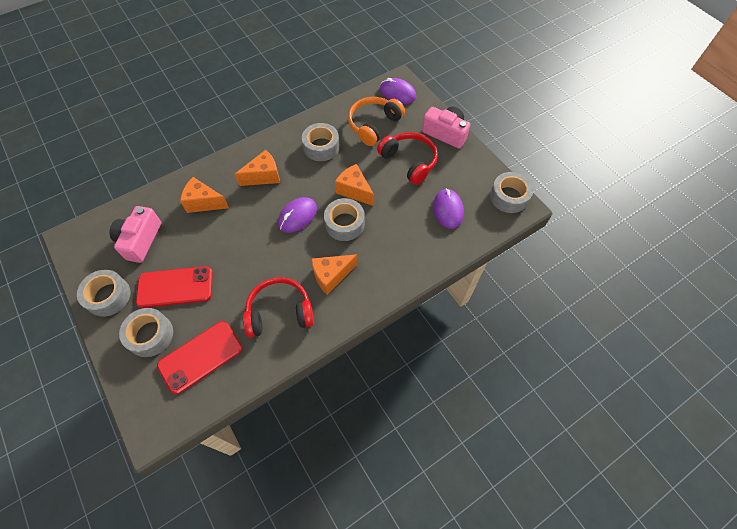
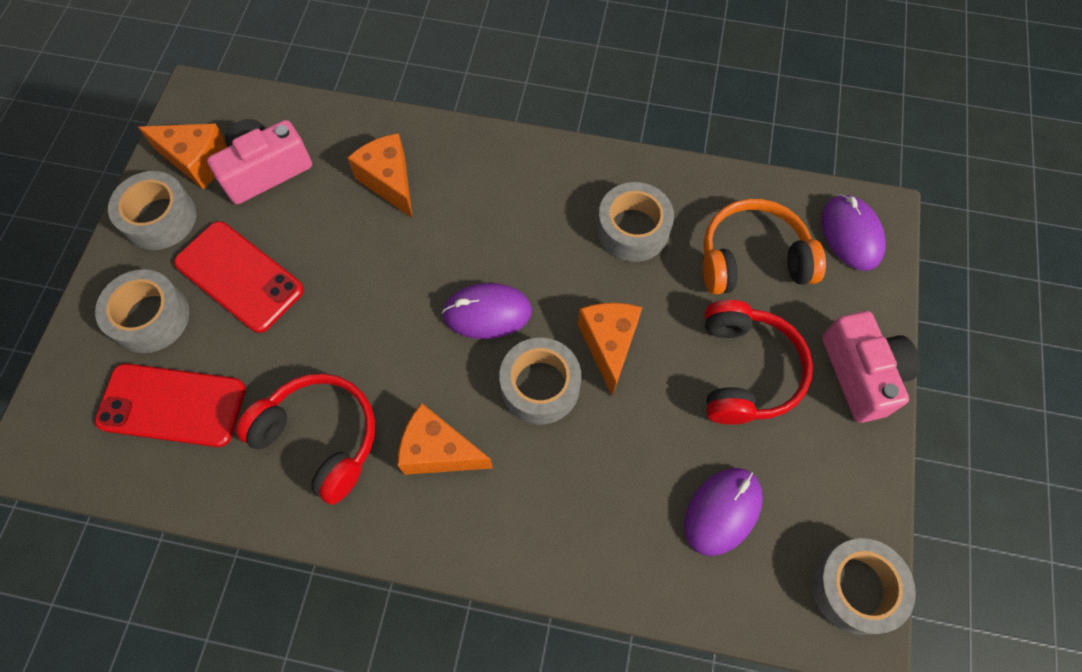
camera: 45 degrees right, 5 degrees up
orange cheese [235,150,280,186] -> orange cheese moved to [138,123,227,189]

